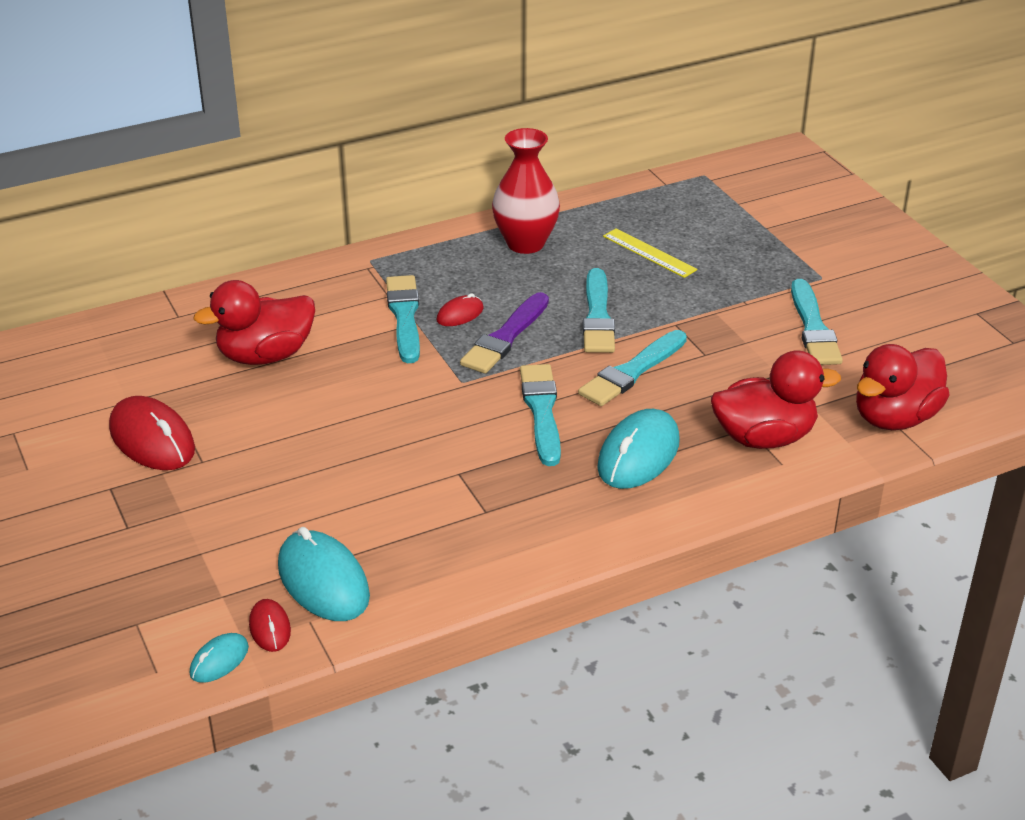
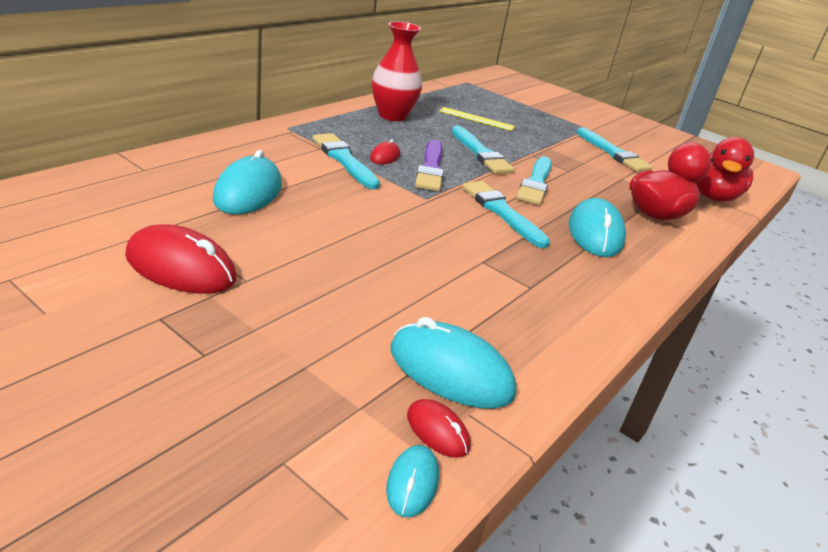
camera: 30 degrees left, 5 degrees down
red duck [194,280,315,365] -> turquoise mouse [213,150,282,214]

